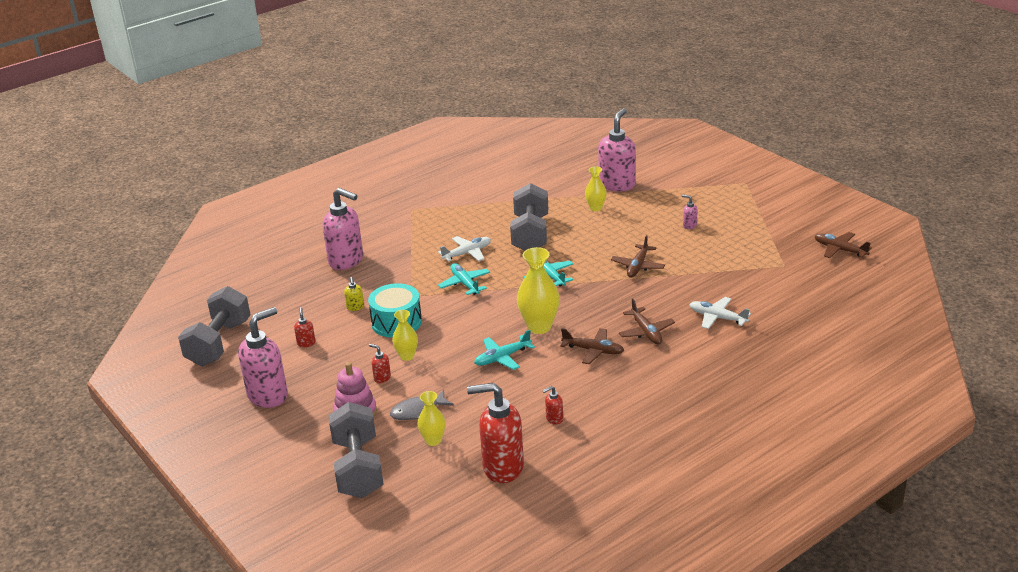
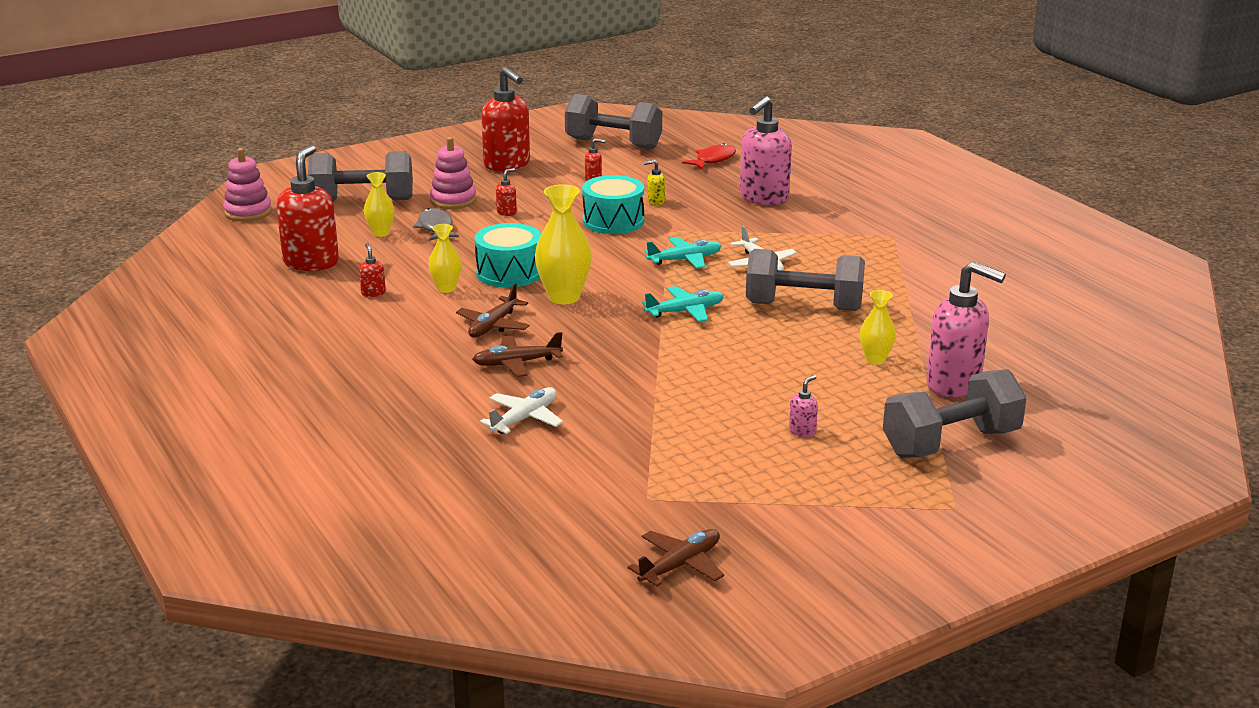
camera: 95 degrees right, 5 degrees down
pink soap dispenser [238,307,288,408] -> red soap dispenser [481,67,530,171]
yellow vase [392,310,418,361] -> yellow vase moved to [428,224,461,293]
turquoise plane [474,330,535,370] -> turquoise drum [474,223,541,288]
brown plane [611,235,665,278] -> none
none -> pink stacking toy [223,148,272,222]
none -> red fish [682,143,736,169]
none -> grey dumbbell [883,369,1027,457]

